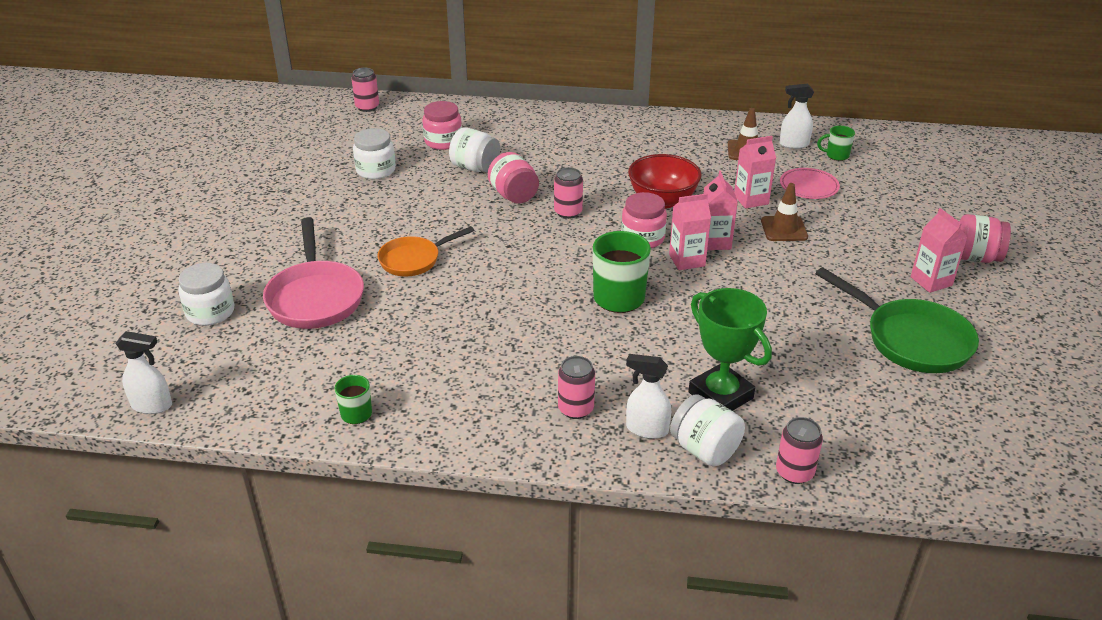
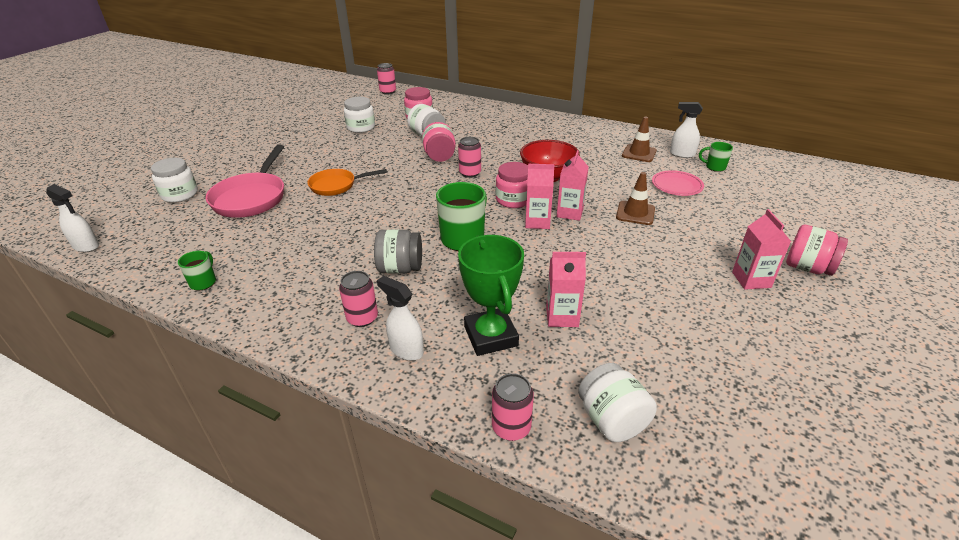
camera: 20 degrees right, 0 degrees up
white jar [670,394,745,467] -> white jar moved to [578,363,657,442]
pink carton [734,136,776,209] -> pink carton moved to [546,252,586,327]
green pan [816,267,979,373] -> none
none -> grey jar [374,229,422,274]

